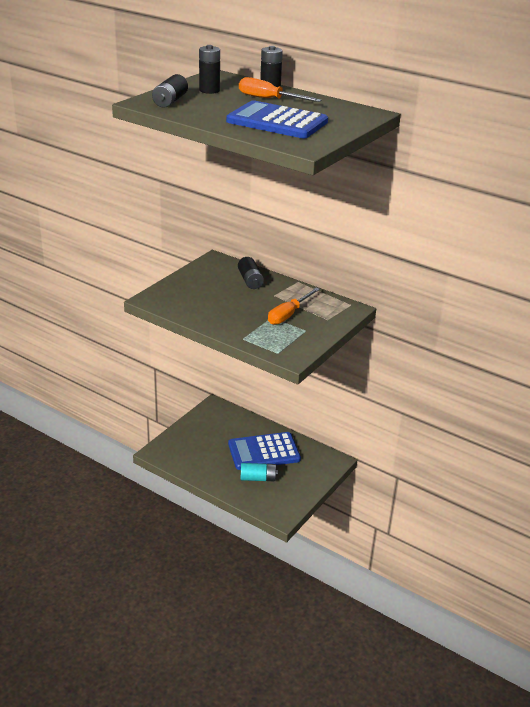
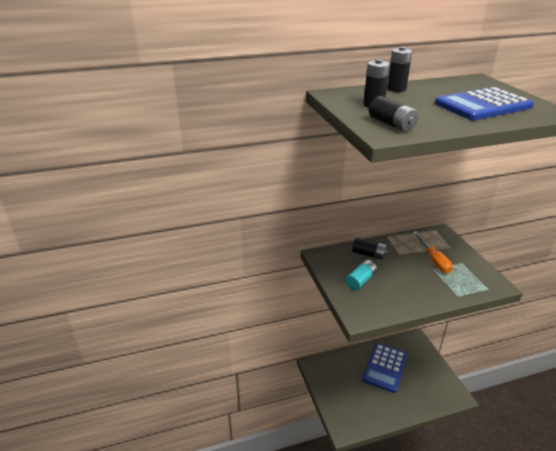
camera: 50 degrees left, 0 degrees up
orange screwdriver [239,77,321,102] -> none
turquoise battery [241,463,278,482] -> turquoise battery moved to [345,260,377,291]

